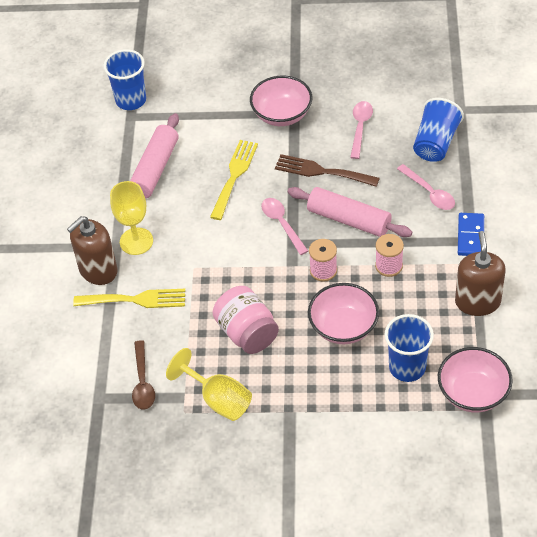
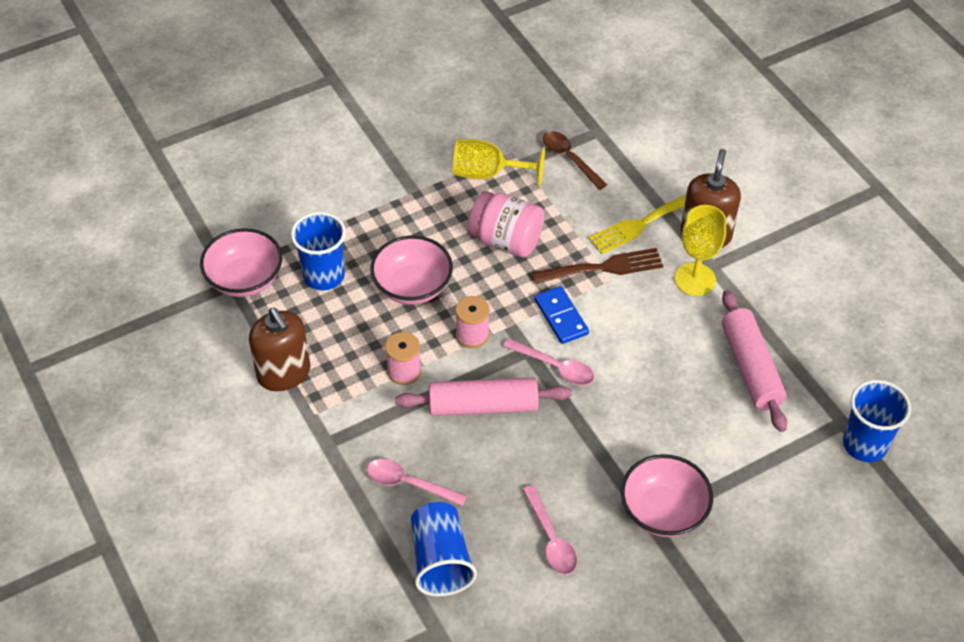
camera: 145 degrees right, 0 degrees up
yellow fork [210,140,258,220] -> none
brown fork [275,154,380,187] -> brown fork moved to [532,248,663,284]
blue domino [458,213,484,256] -> blue domino moved to [534,286,589,344]

